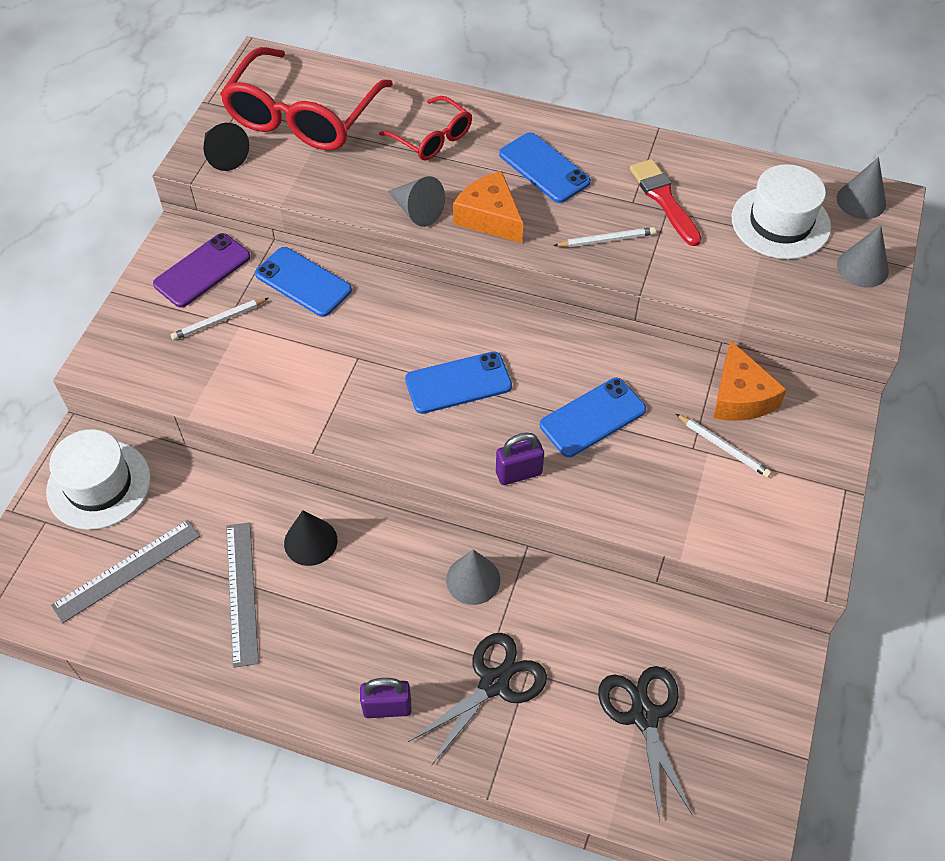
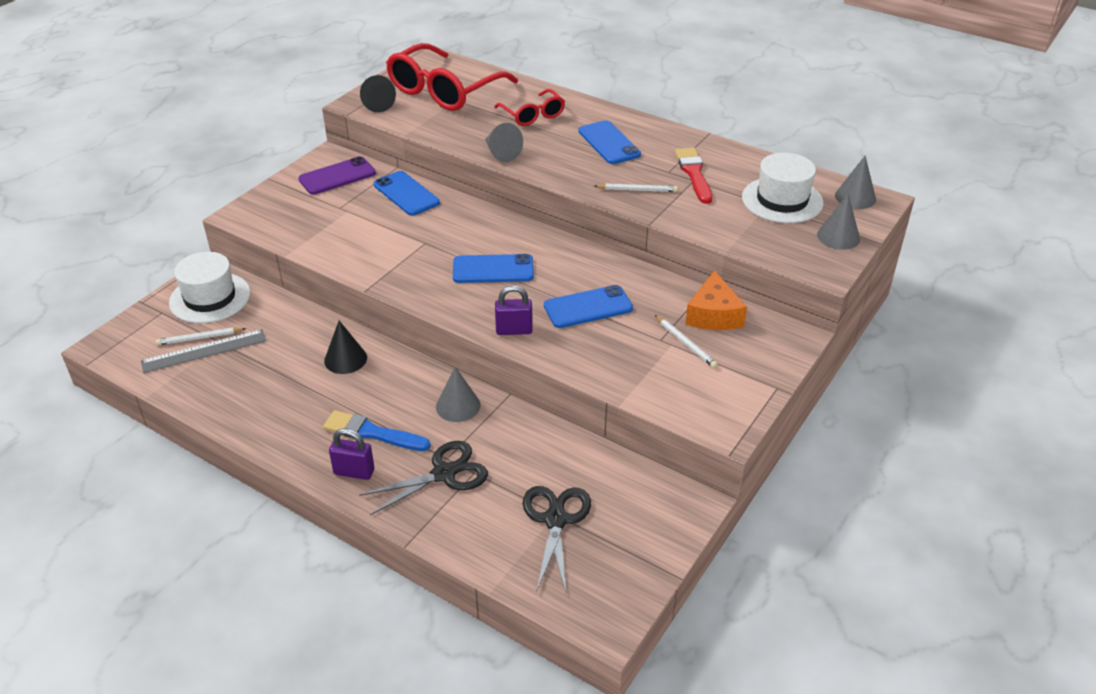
camera: 15 degrees right, 15 degrees down
white pencil [171,298,269,340] -> white pencil moved to [156,328,246,345]
grey ruler [226,522,259,668] -> none
orange cheese [453,171,523,243] -> none
none -> blue brush [323,410,431,451]

